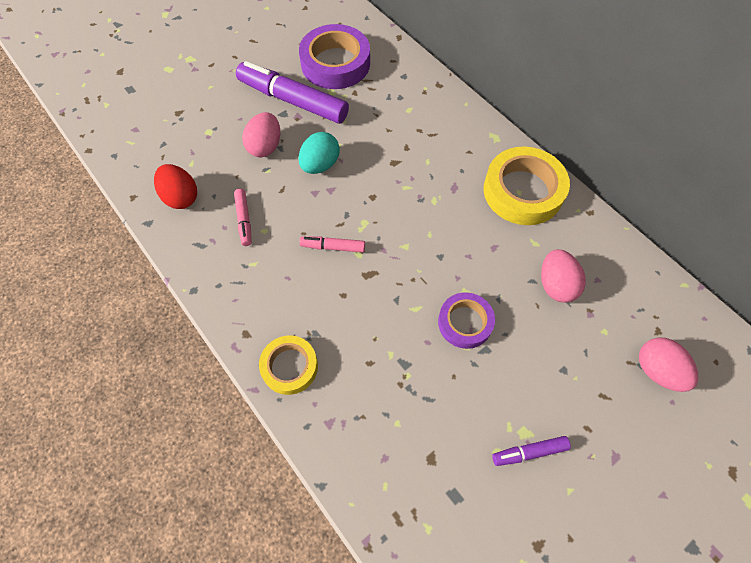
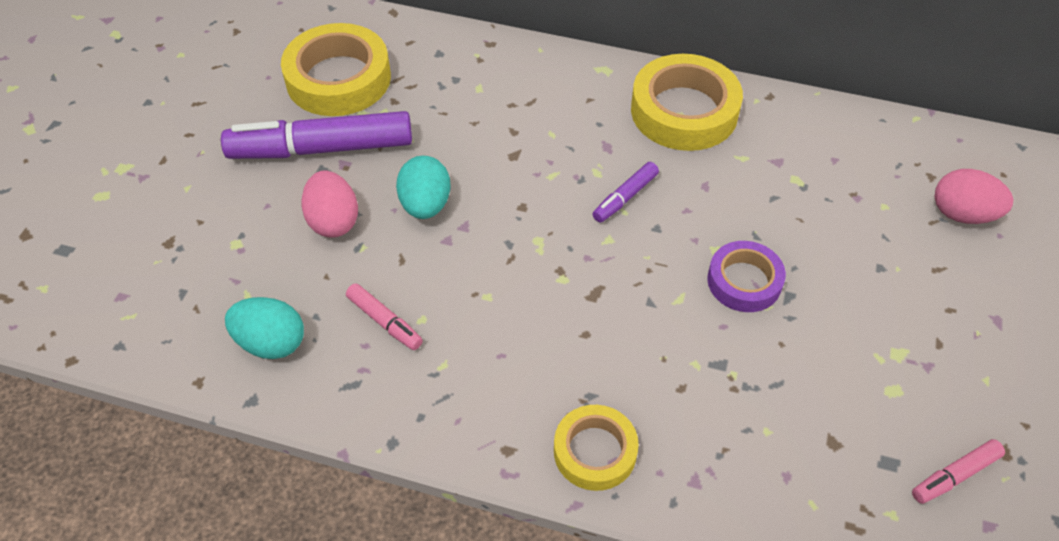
camera: 35 degrees left, 10 degrees down
red egg [154,164,197,209] -> turquoise egg [225,297,304,359]
purple tape [299,24,370,89] -> yellow tape [281,23,391,116]
pink marker [299,236,365,253] -> pink marker moved to [912,439,1005,504]
purple marker [492,436,571,466] -> purple marker moved to [593,162,659,223]
pink egg [541,249,586,303] -> none

